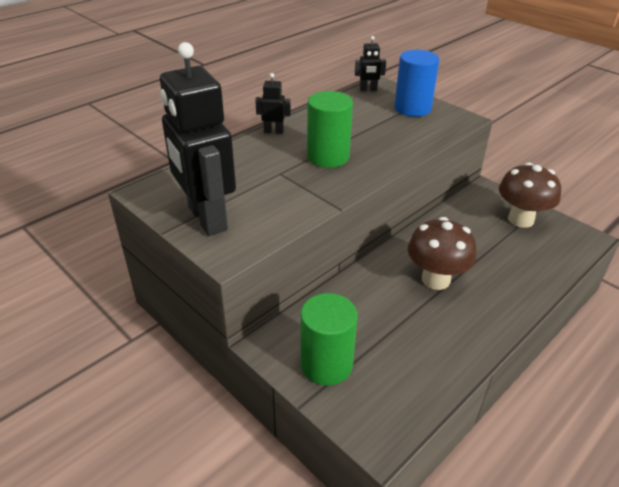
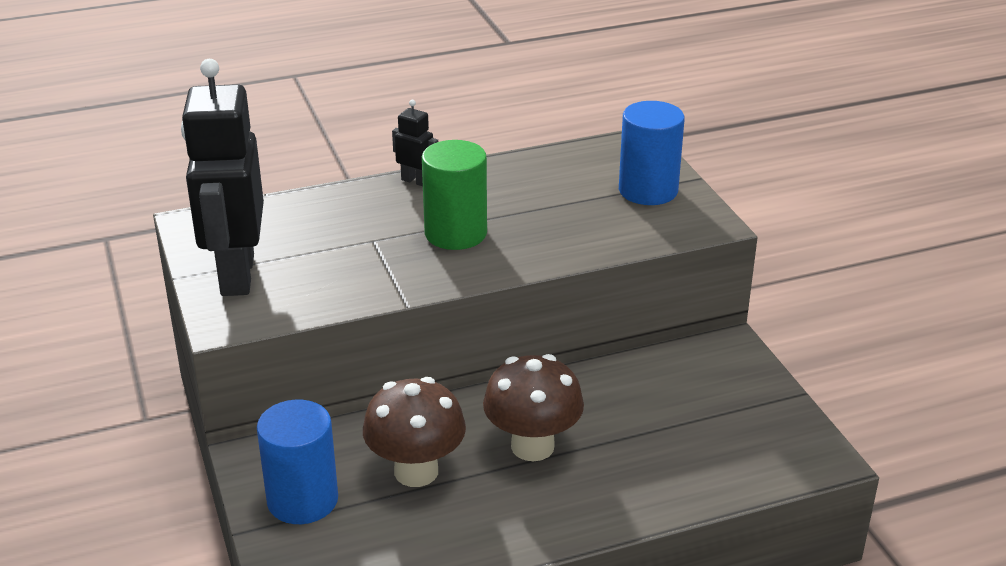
camera: 25 degrees right, 5 degrees down
green cylinder [301,293,358,385] -> blue cylinder [257,400,338,524]
black robot [355,36,386,91] -> none
brown mushroom [499,163,561,228] -> brown mushroom moved to [363,377,466,487]

